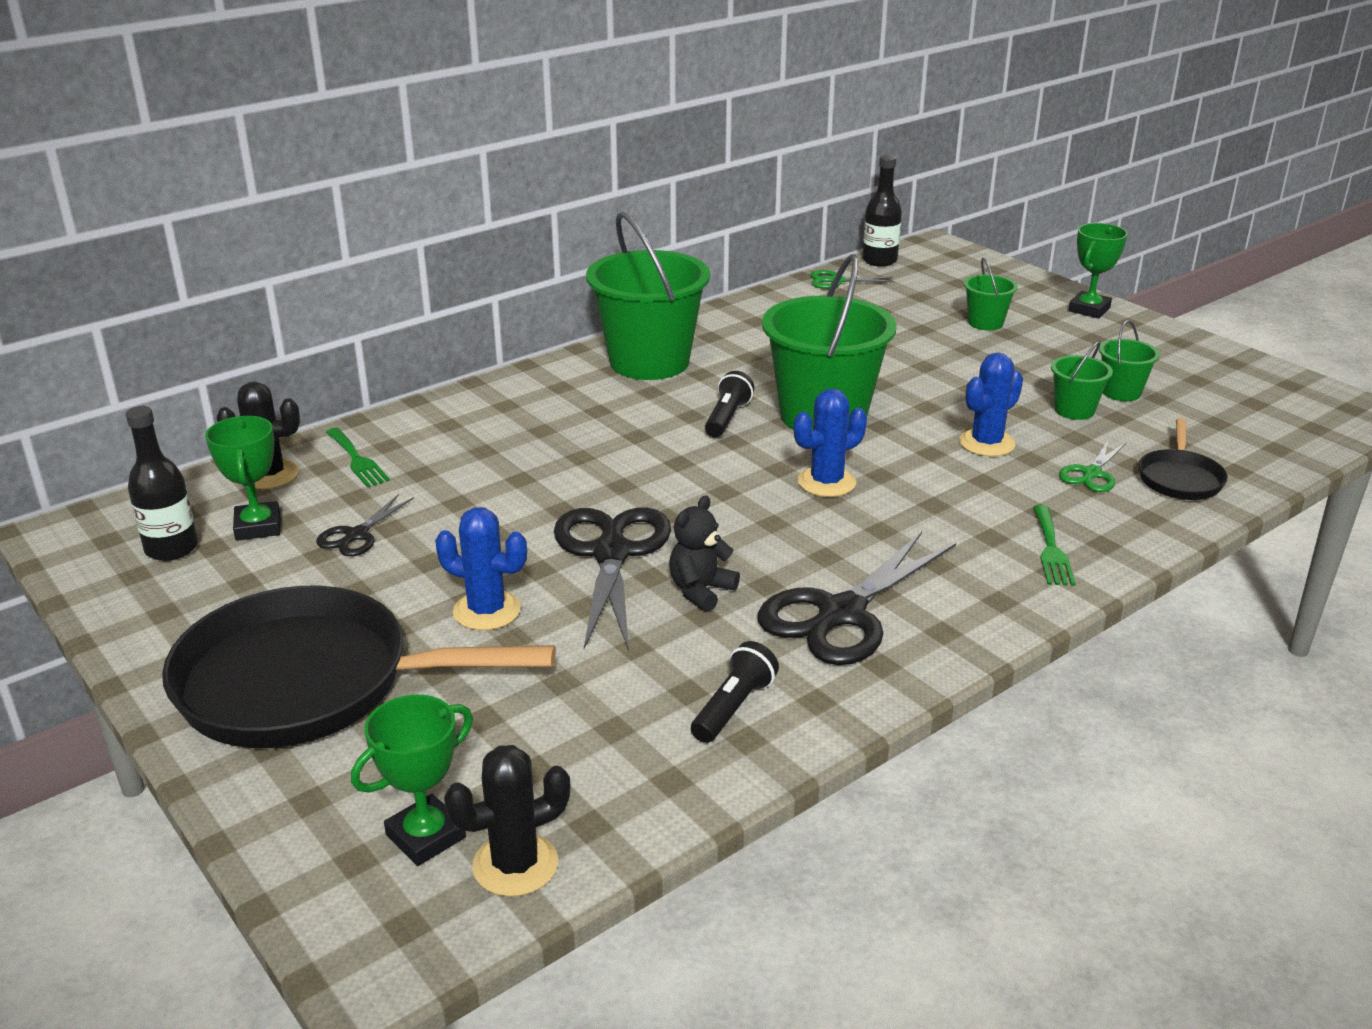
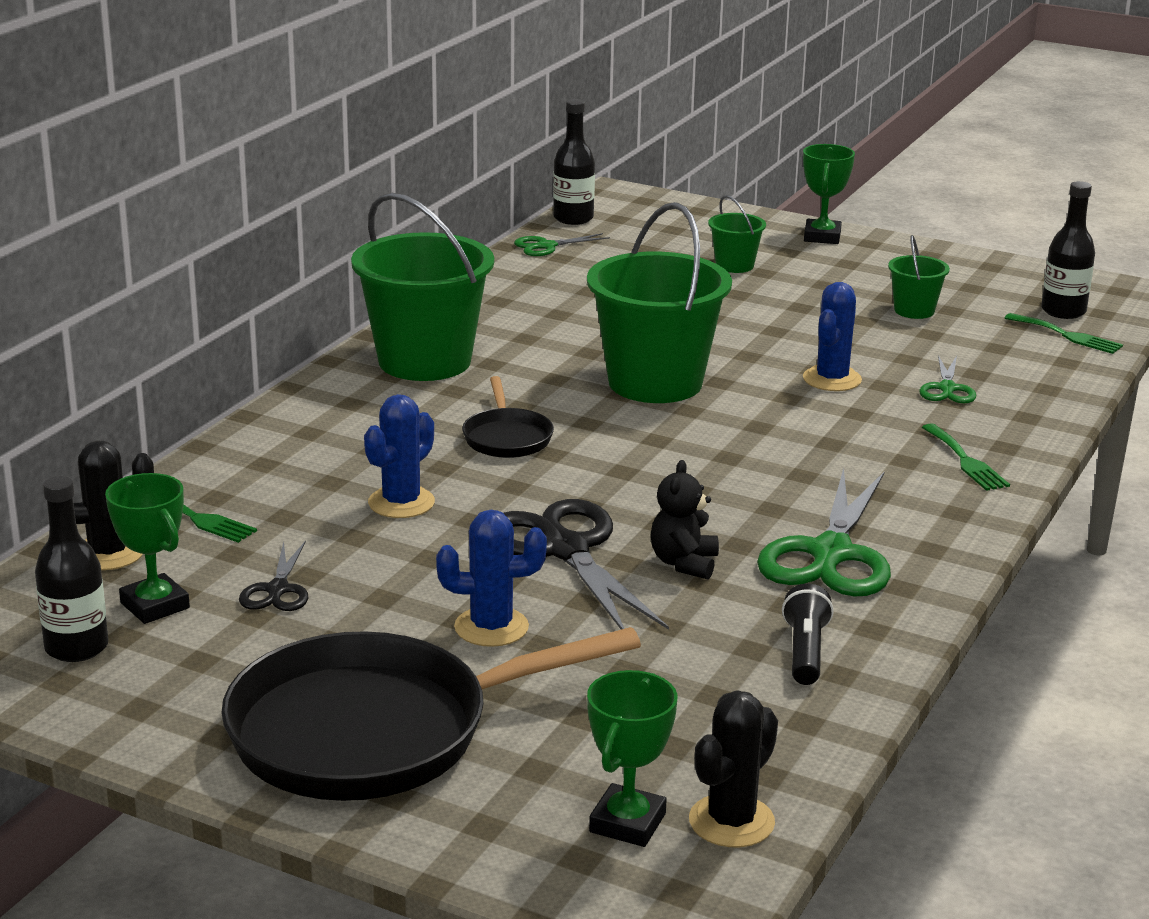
camera: 25 degrees left, 5 degrees down
black flashlight [705,371,754,437] -> none
black scissors [757,532,956,665] -> green scissors [757,468,891,596]
blue cactus [794,388,867,497] -> blue cactus moved to [364,394,435,518]
green bucket [1051,341,1113,420] -> none
black pan [1139,418,1228,500] -> black pan moved to [462,376,554,458]
none -> green fork [1005,313,1123,354]
none -> black bottle [1041,181,1095,319]

